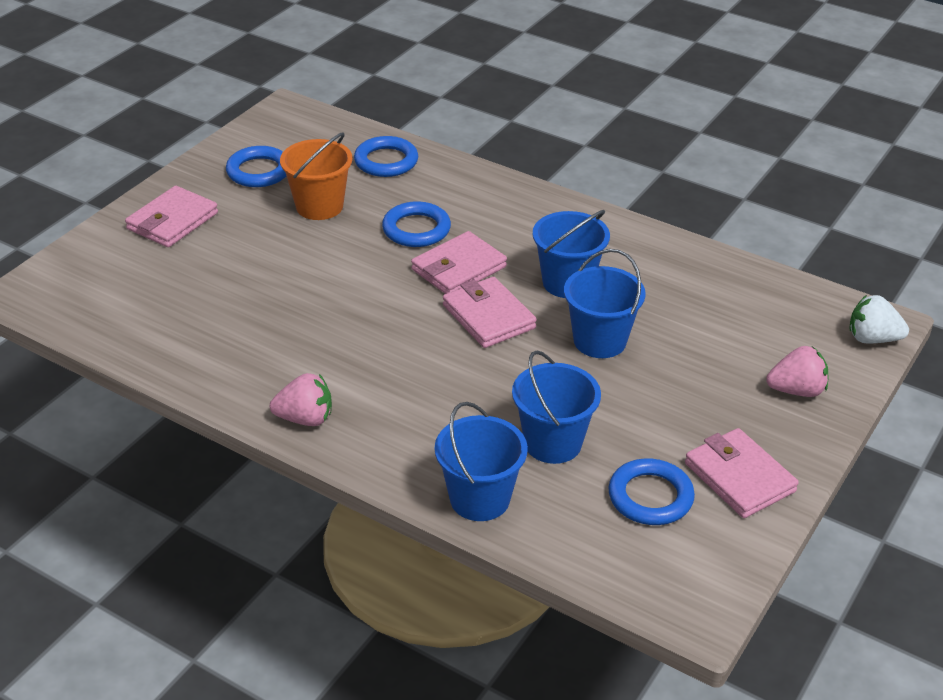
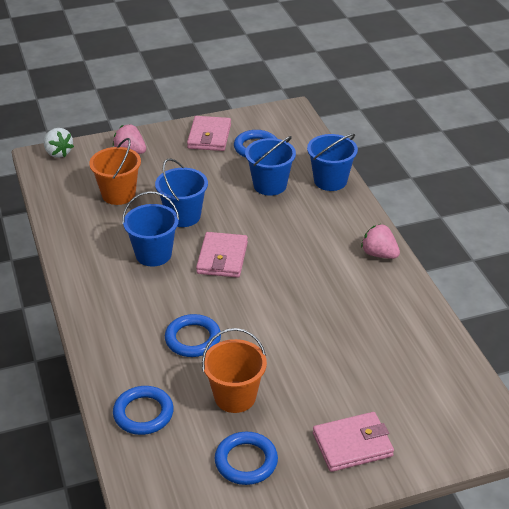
camera: 140 degrees left, 0 degrees up
pink wallet [411,231,507,294] -> none
none -> orange bucket [89,138,141,205]

